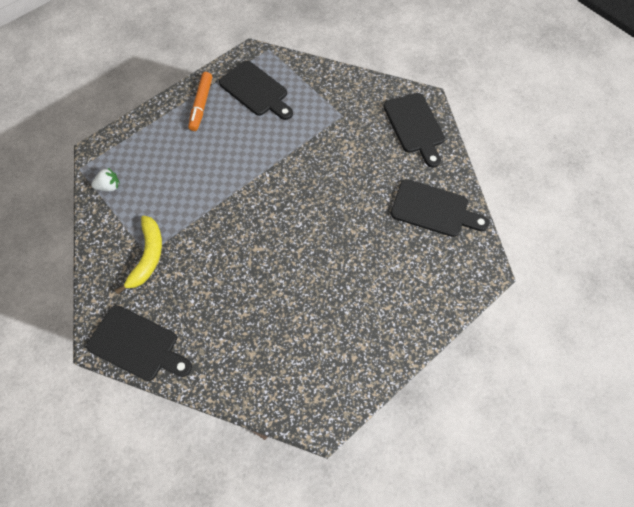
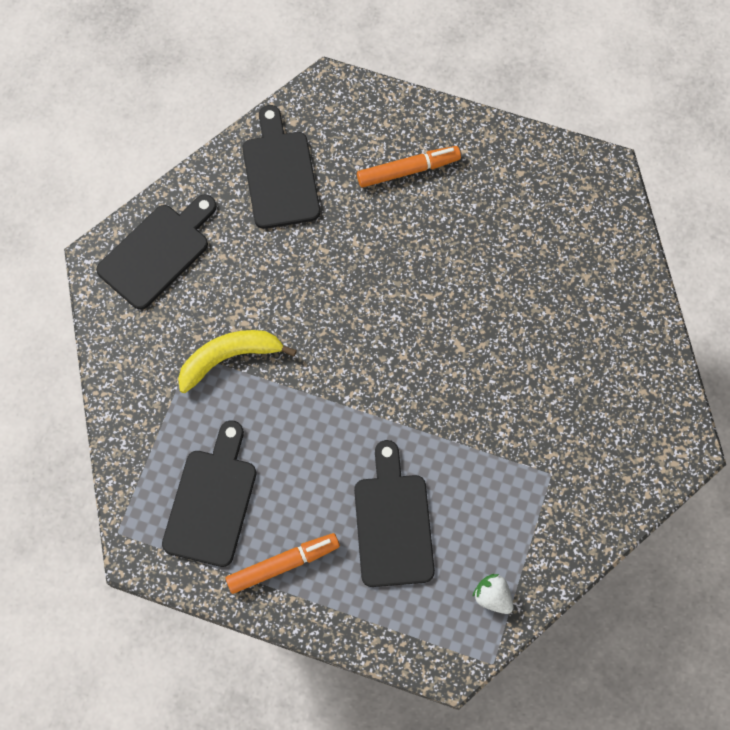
camera: 120 degrees left, 5 degrees up
black cutting board [86,305,192,381] -> black cutting board moved to [354,440,435,587]
yellow banana [115,216,162,294] -> yellow banana moved to [178,330,297,393]
none -> orange marker [357,146,461,188]

